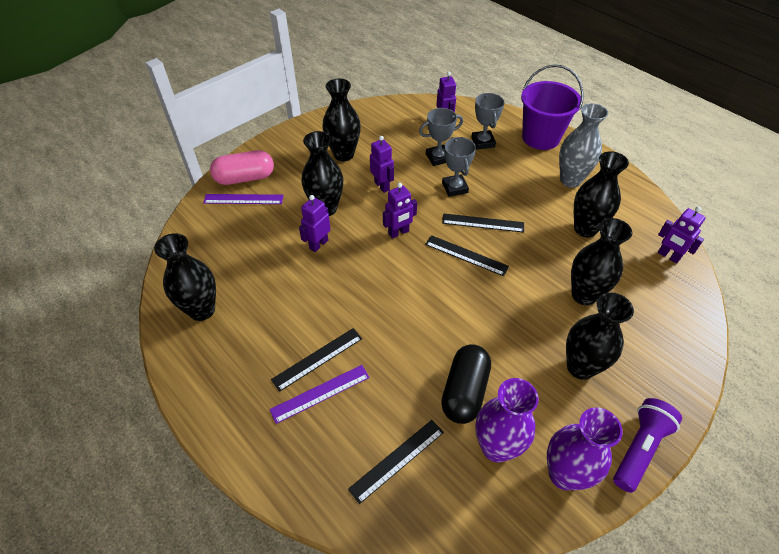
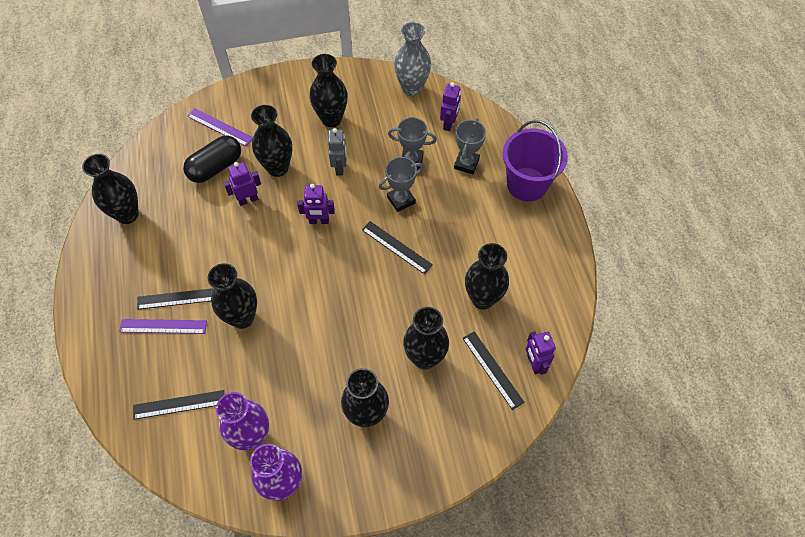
camera: 30 degrees right, 10 degrees up
pink capsule [210,150,274,185] -> none
purple robot [370,136,394,193] -> grey robot [328,128,346,175]
black ruler [425,235,509,276] -> black ruler moved to [462,331,525,410]
black capsule [441,344,491,424] -> black capsule moved to [183,135,241,183]
grey trophy [442,137,476,197] -> grey trophy turned 45 degrees clockwise [379,157,423,212]
grey vase [559,103,608,188] -> grey vase moved to [394,22,431,96]
purple flashlight [613,398,682,493] -> none
none -> black vase [208,263,257,329]

